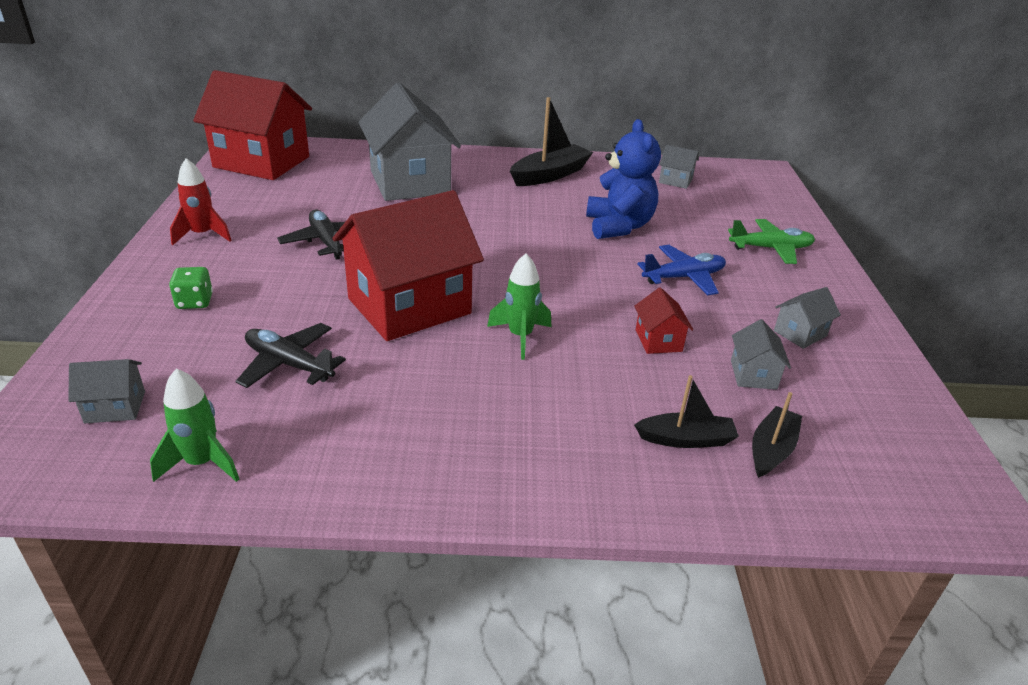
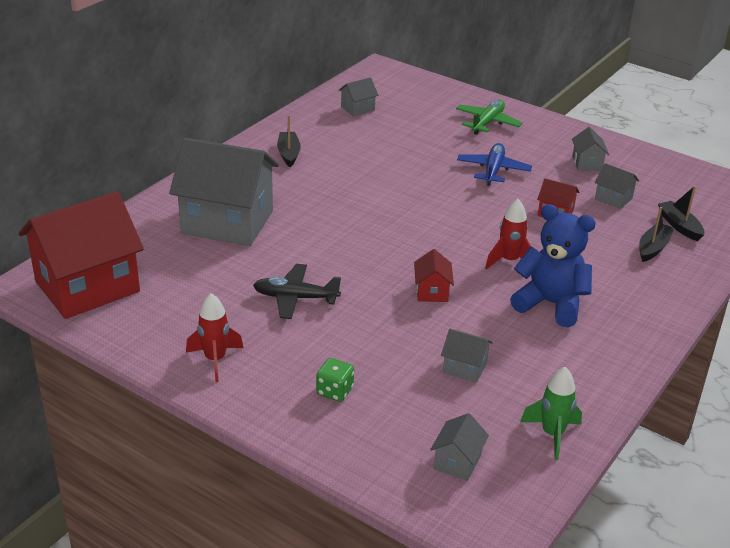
camera: 55 degrees left, 0 degrees up
black plane [235,323,346,388] -> grey house [441,329,493,383]
red house [332,190,484,341] -> red house [414,249,454,302], size x0.42
green rocket [487,254,551,360] -> red rocket [485,199,531,269]
black boat [510,97,593,186] -> black boat [277,115,301,168], size x0.61
blue teddy bear [586,119,661,239] -> blue teddy bear moved to [510,204,596,327]

